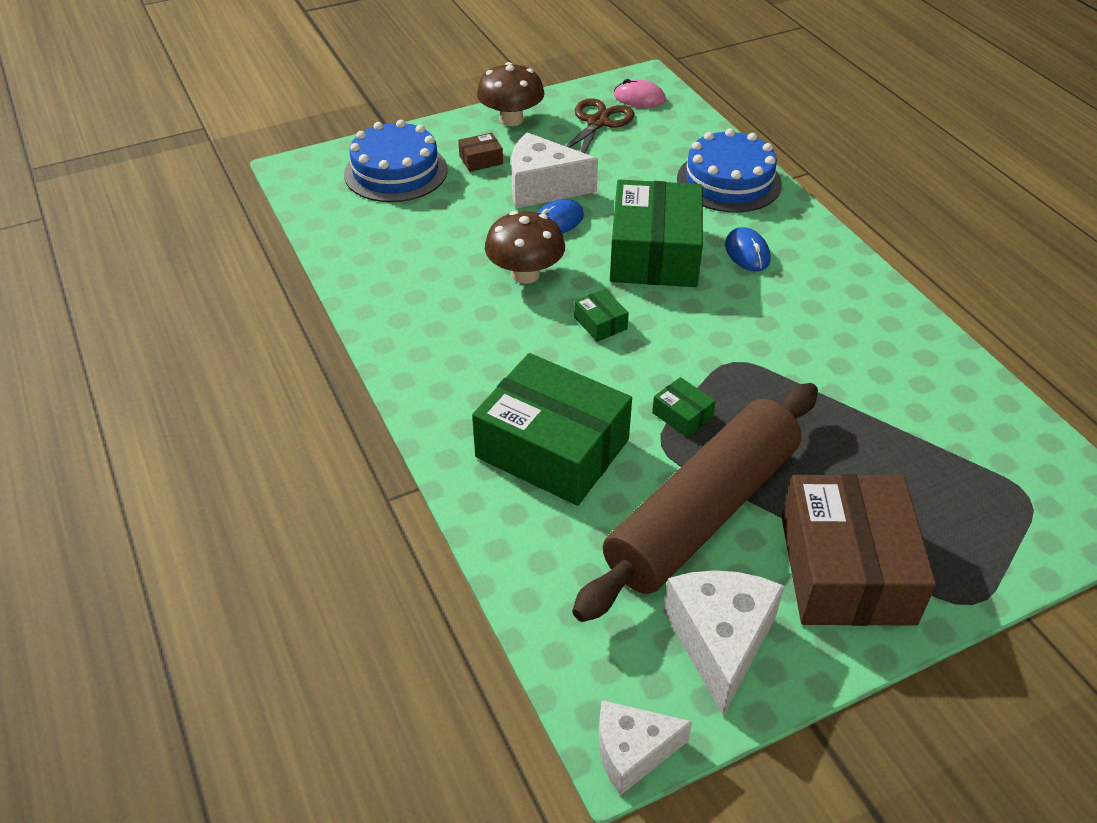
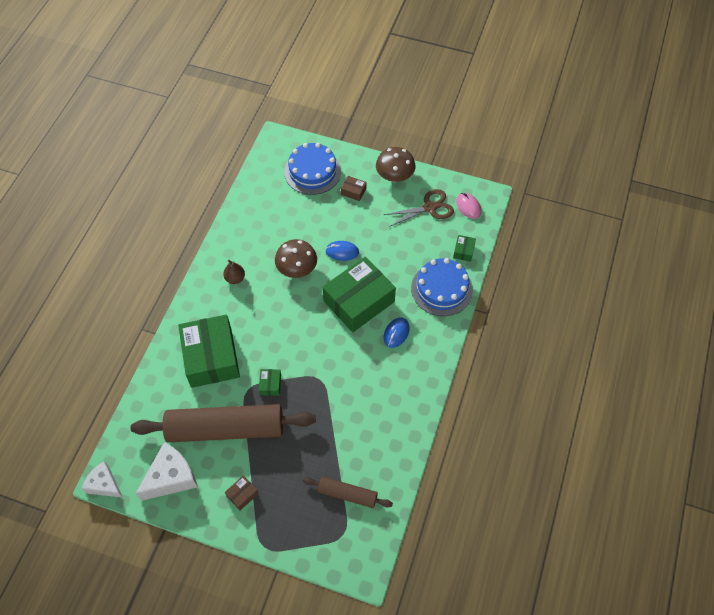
camera: 45 degrees right, 15 degrees up
white cheese [511,132,598,208] -> none
green box [574,289,629,342] -> green box moved to [453,235,476,262]
brown box [782,474,936,626] -> brown box [225,475,259,510], size x0.40
none -> brown pear [223,260,245,284]
none -> brown rolling pin [303,477,393,508]

